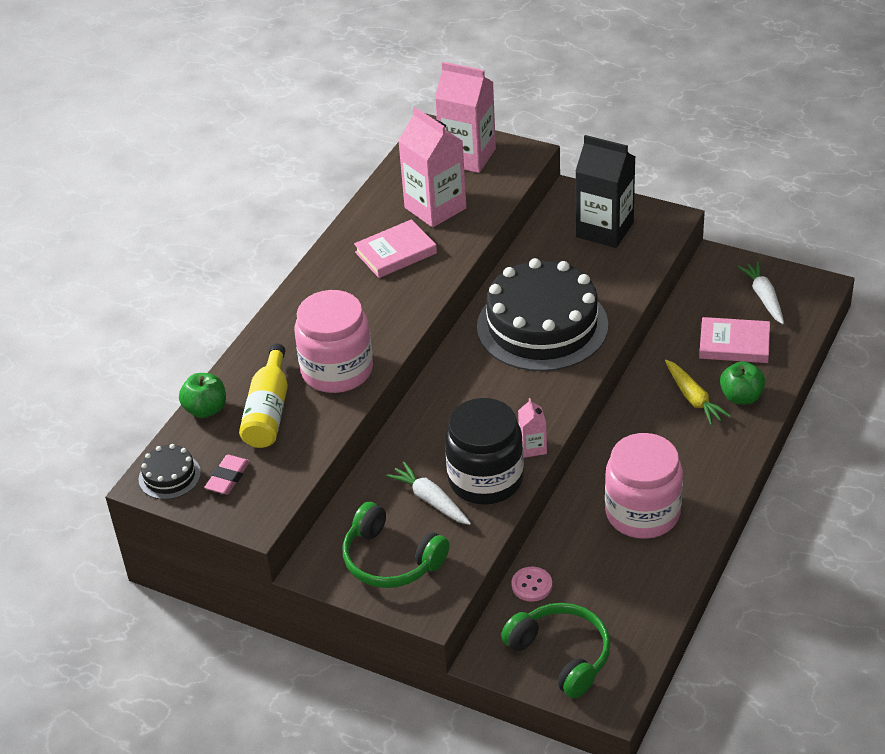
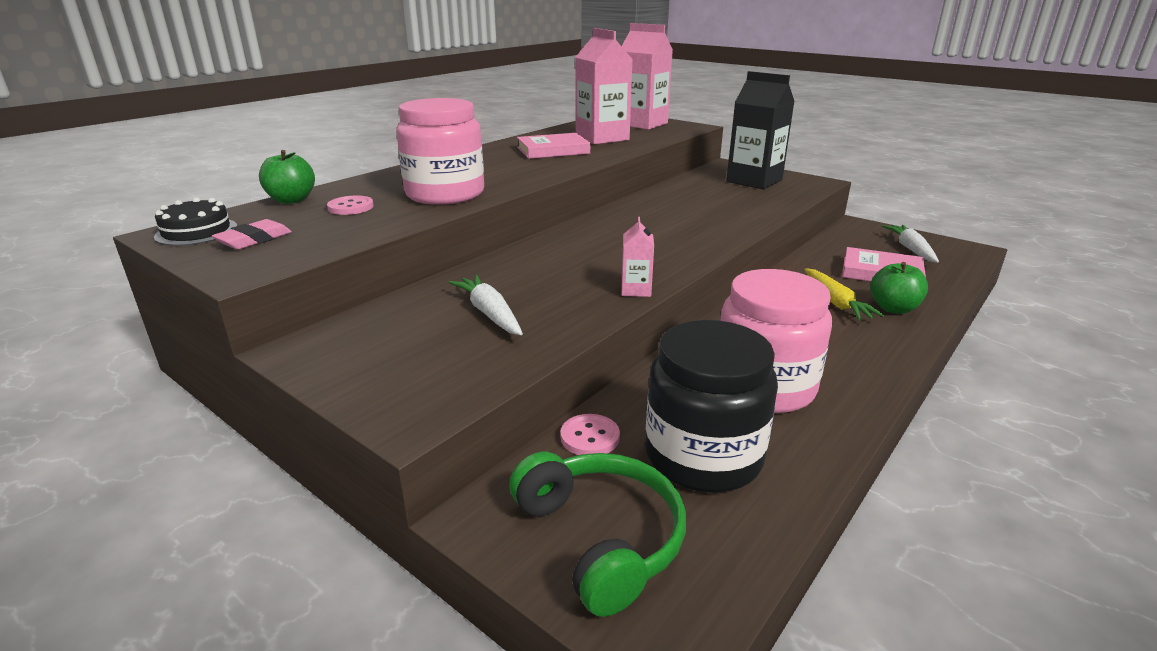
camera: 10 degrees right, 15 degrees down
yellow bottle [239,344,288,448] -> pink button [327,195,374,215]
green headphones [343,502,449,588] -> none
black jar [445,398,524,505] -> black jar moved to [645,320,778,492]
black cake [477,258,608,371] -> none

